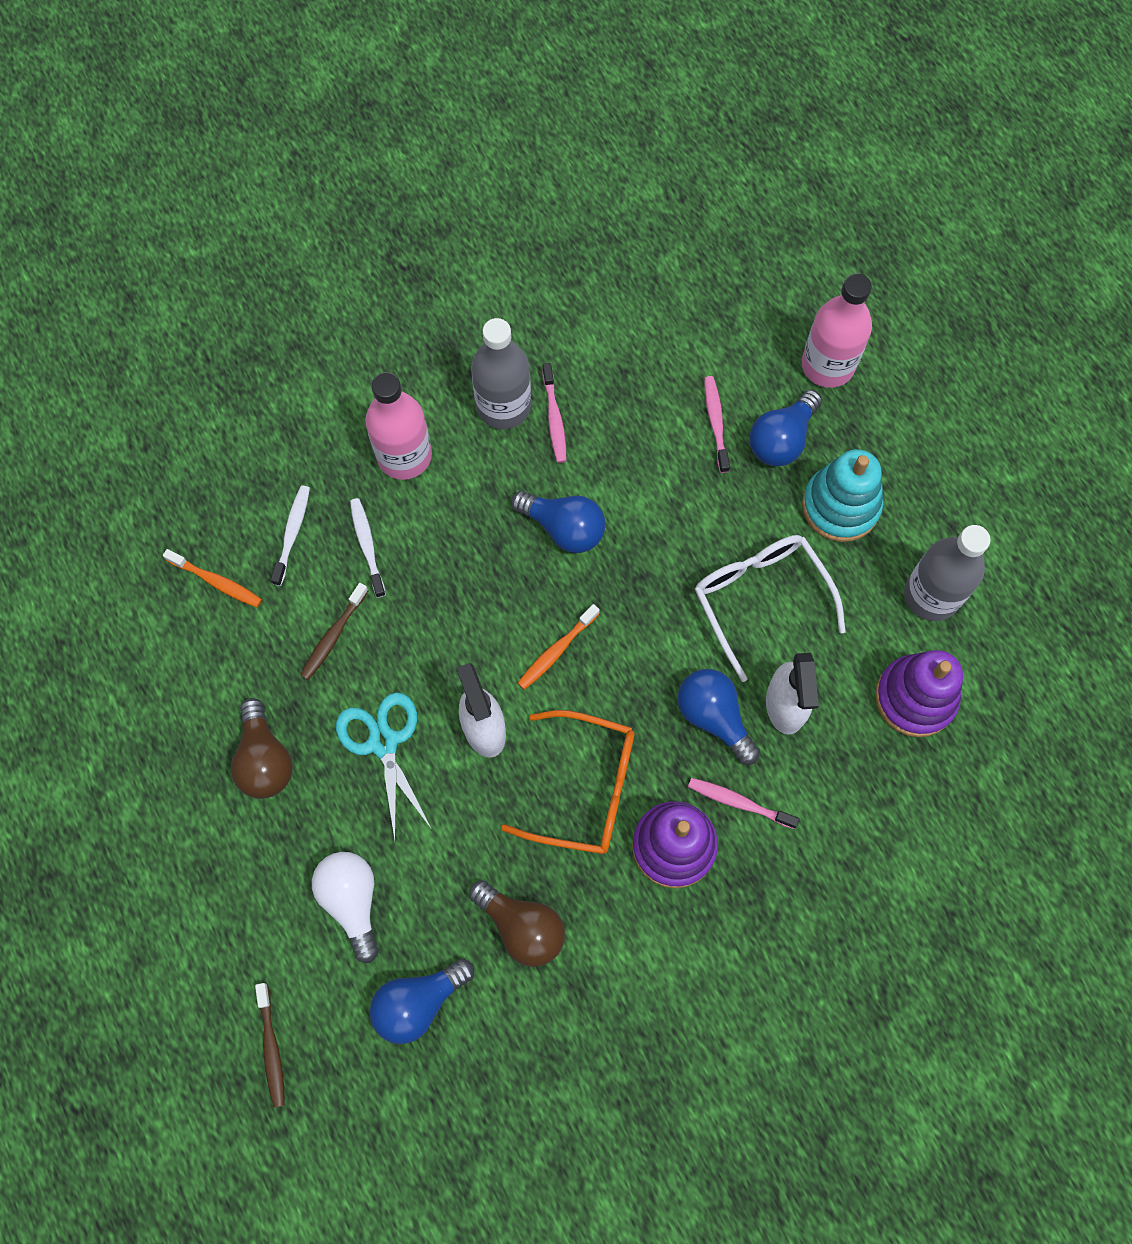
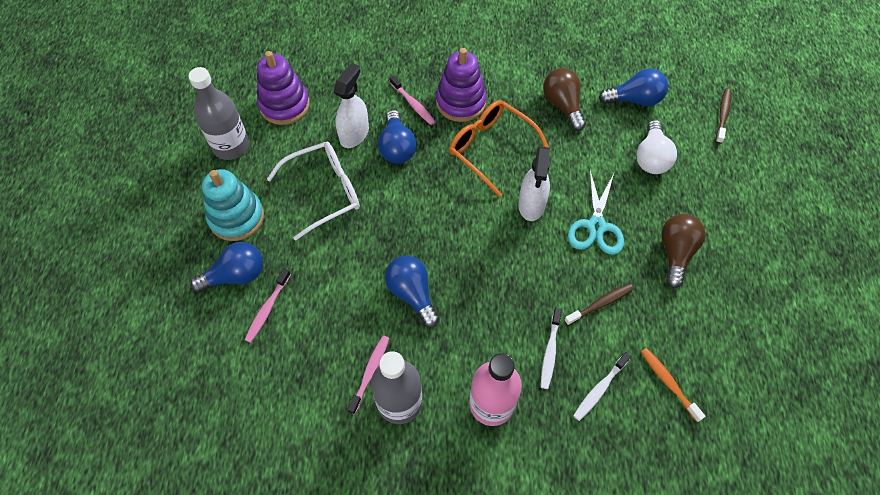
camera: 150 degrees left, 10 degrees down
orange toothbrush [518,604,600,690] -> none
white glasses [695,535,846,682] -> white glasses turned 120 degrees counterclockwise [267,142,360,241]
pink bottle [802,273,872,388] -> none

